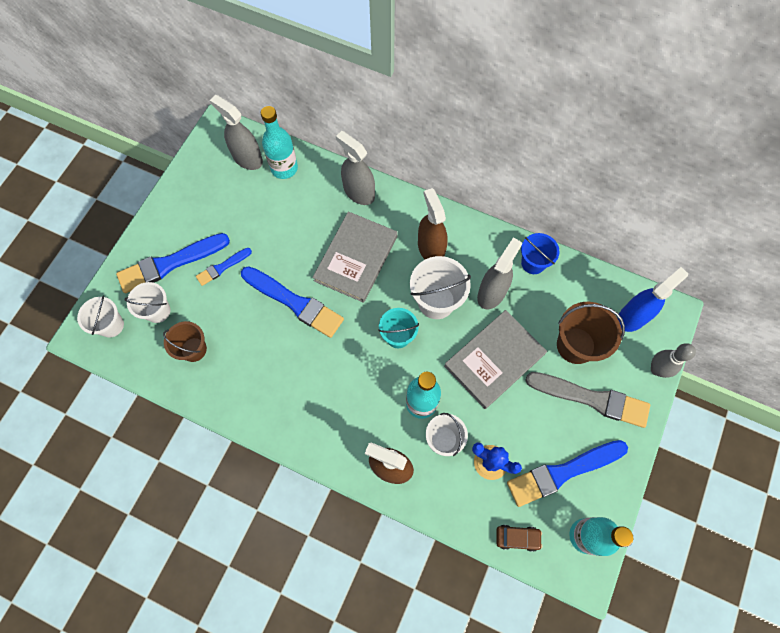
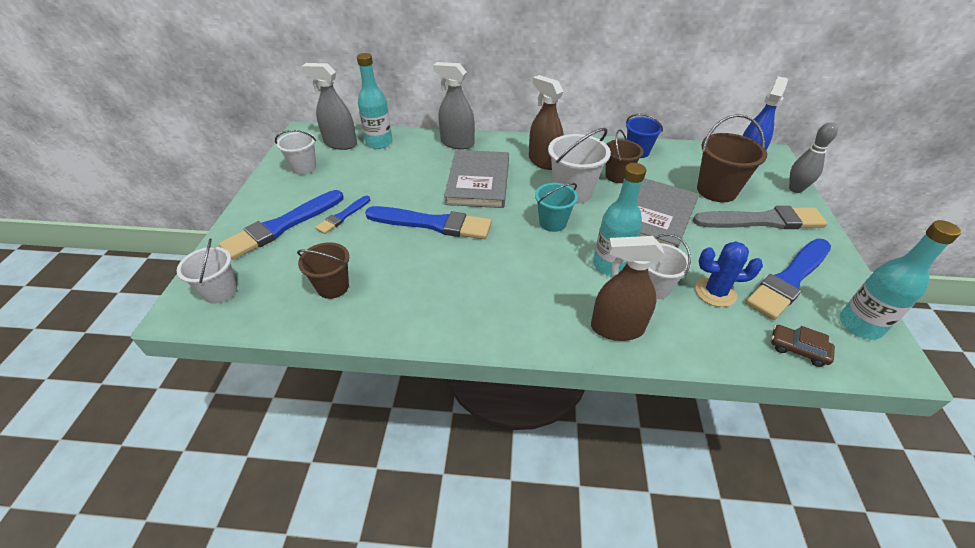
camera: 20 degrees left, 25 degrees down
white bucket [124,282,171,323] -> white bucket moved to [275,130,316,175]
grey spray bottle [477,237,522,309] -> brown bucket [606,129,643,183]
brown car [496,525,542,552] -> brown car turned 135 degrees counterclockwise [771,325,835,367]

